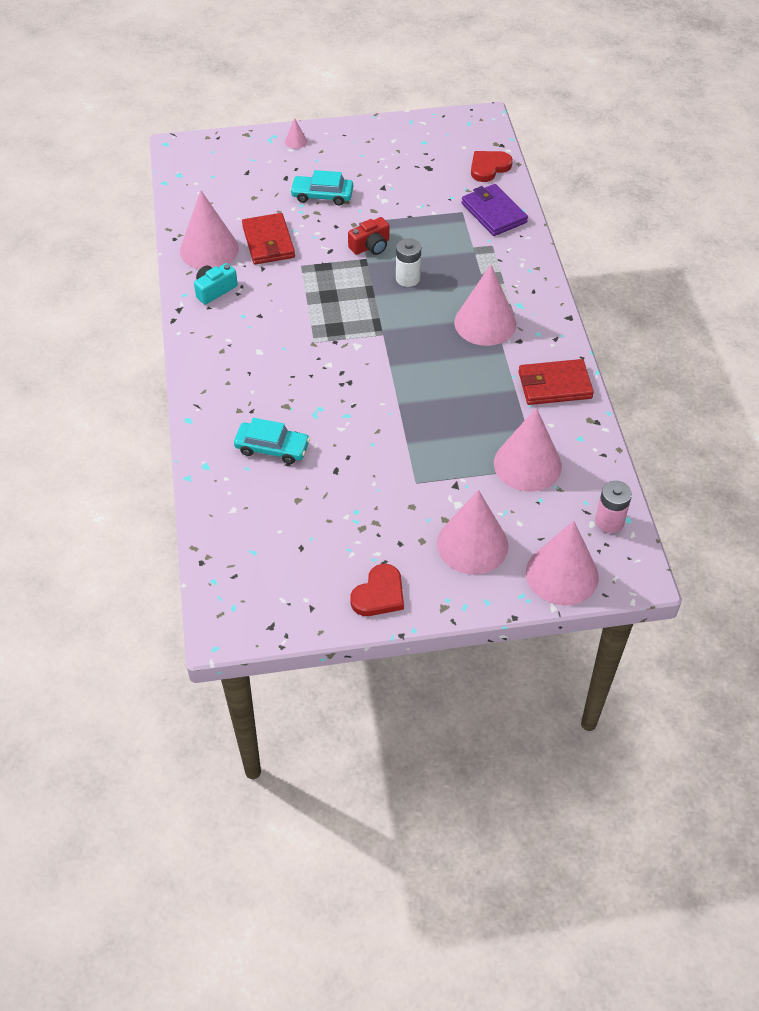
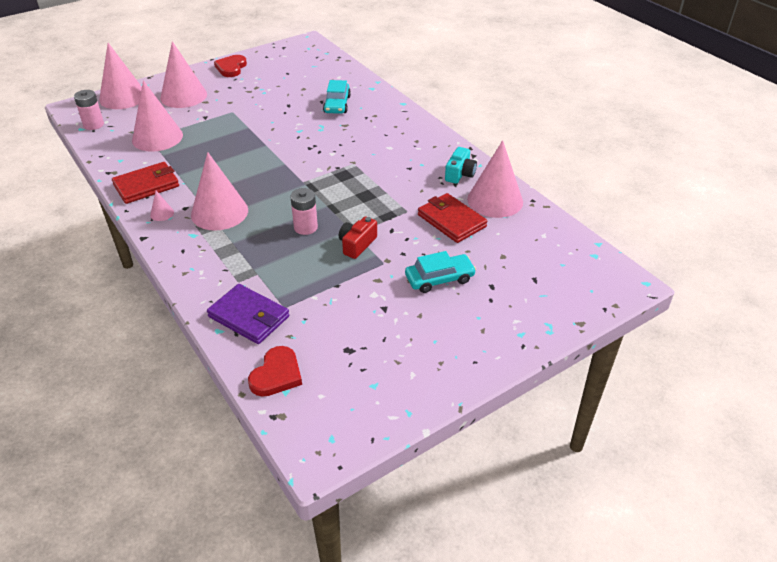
camera: 155 degrees right, 10 degrees down
turquoise car [234,418,310,464] -> turquoise car turned 75 degrees counterclockwise [323,80,351,114]
pink cone [285,118,307,149] -> pink cone moved to [150,191,174,221]
white battery [396,238,421,287] -> pink battery [290,188,318,235]

